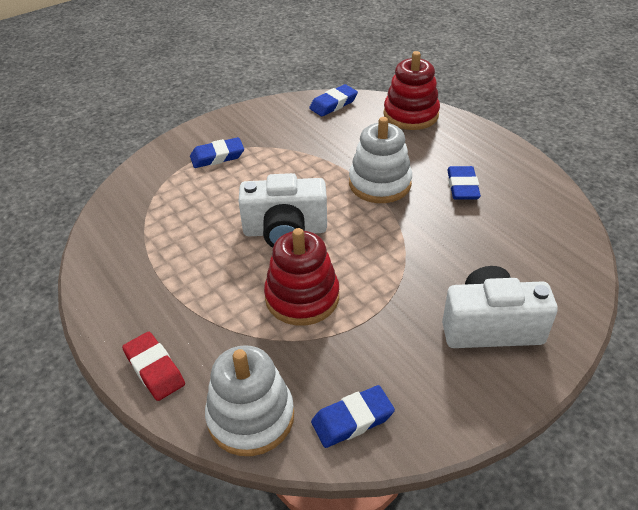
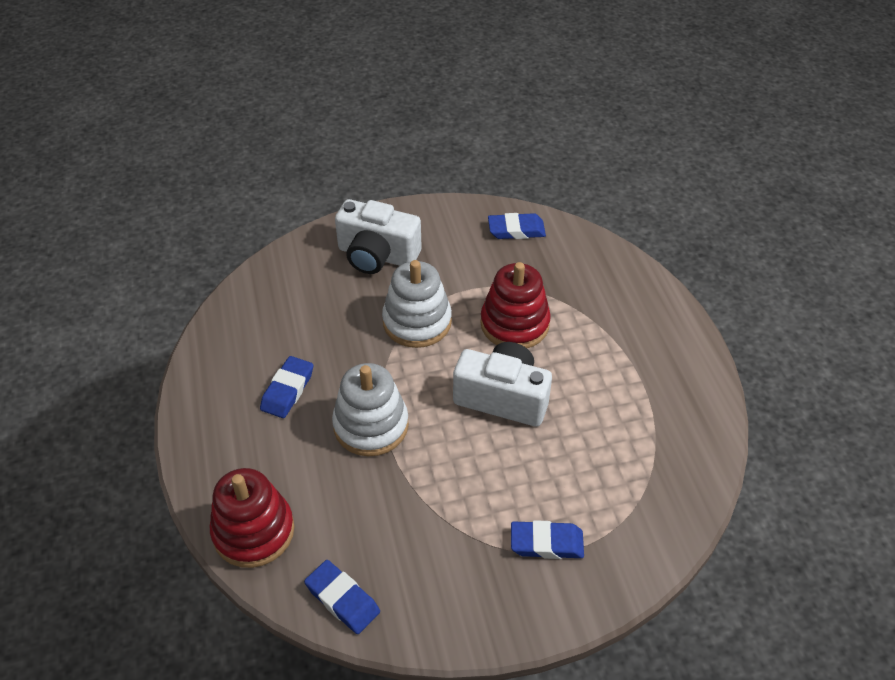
camera: 160 degrees left, 5 degrees up
red eraser [122,332,185,401] -> none
white stacking toy [205,345,294,456] -> white stacking toy moved to [382,260,452,348]
blue eraser [309,84,358,117] -> blue eraser turned 60 degrees clockwise [304,560,380,634]

